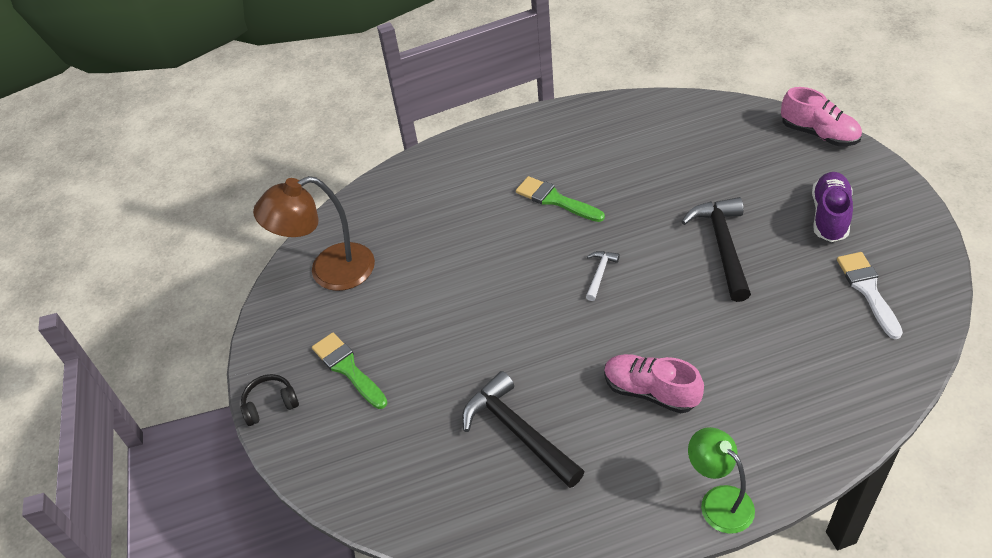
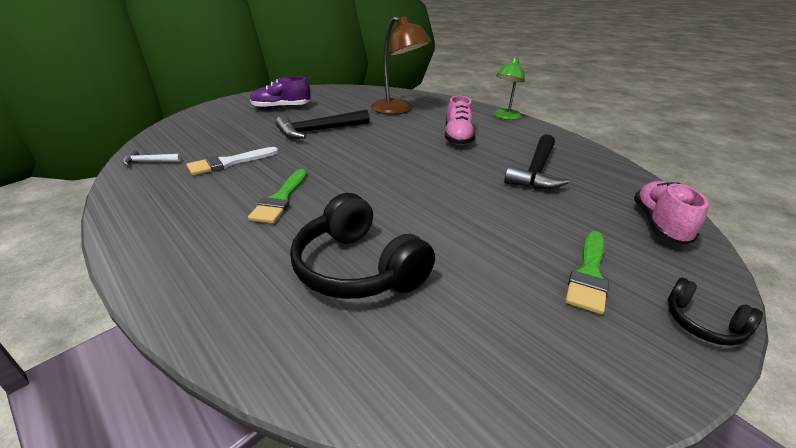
camera: 120 degrees left, 15 degrees down
brown lamp [253,176,375,291] -> brown lamp moved to [371,16,431,115]
white hammer [586,251,620,301] -> white hammer moved to [123,150,182,166]
pink shoe [781,87,862,146] -> pink shoe moved to [634,181,709,245]
white brush [837,252,903,339] -> white brush moved to [187,147,278,176]
none -> black headphones [290,193,435,299]

